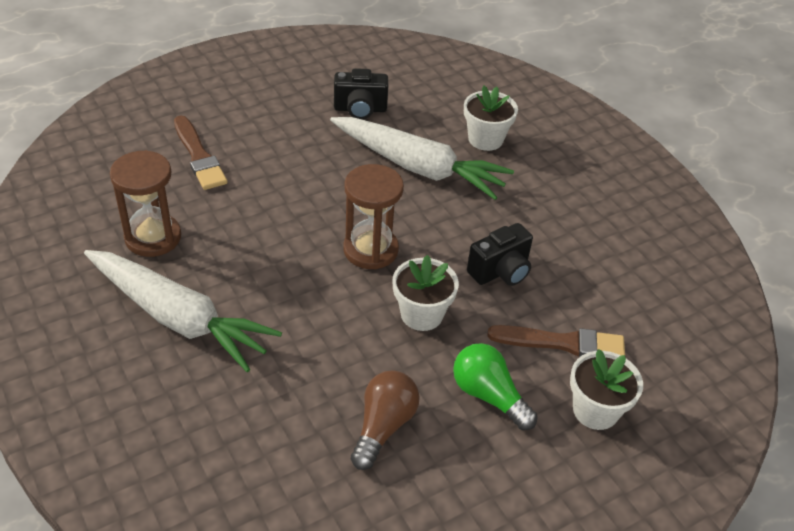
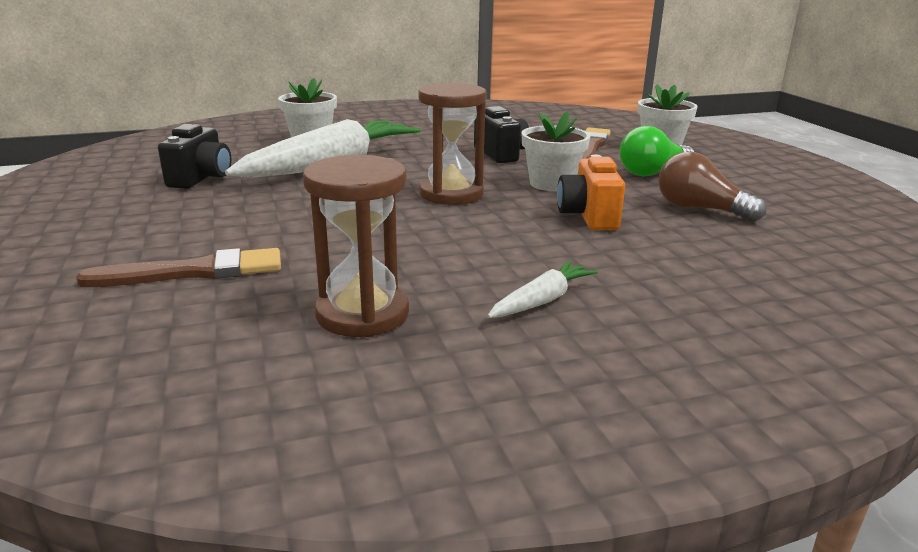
camera: 75 degrees left, 20 degrees down
white carrot [84,250,282,372] -> white carrot [487,261,598,318], size x0.44
none -> orange camera [557,155,625,230]

